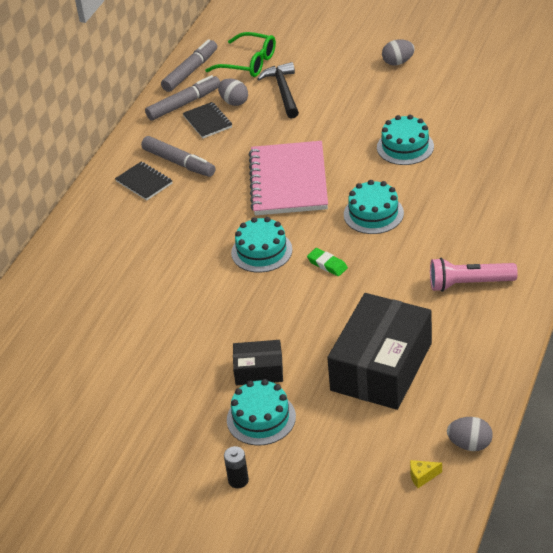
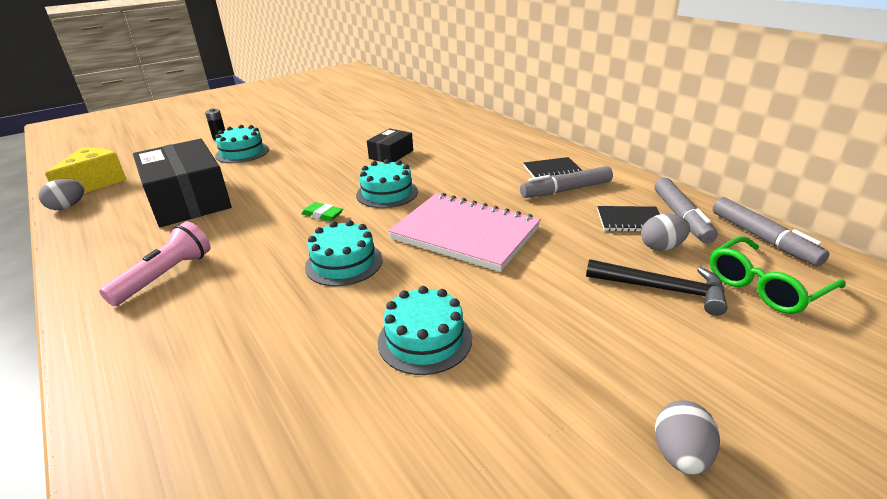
camera: 120 degrees right, 10 degrees down
black box [233,340,283,385] -> black box moved to [367,128,413,162]
green eraser [307,248,348,276] -> green eraser turned 45 degrees clockwise [301,202,343,221]
yellow cheese [410,460,442,488] -> yellow cheese [45,147,127,193], size x2.47

